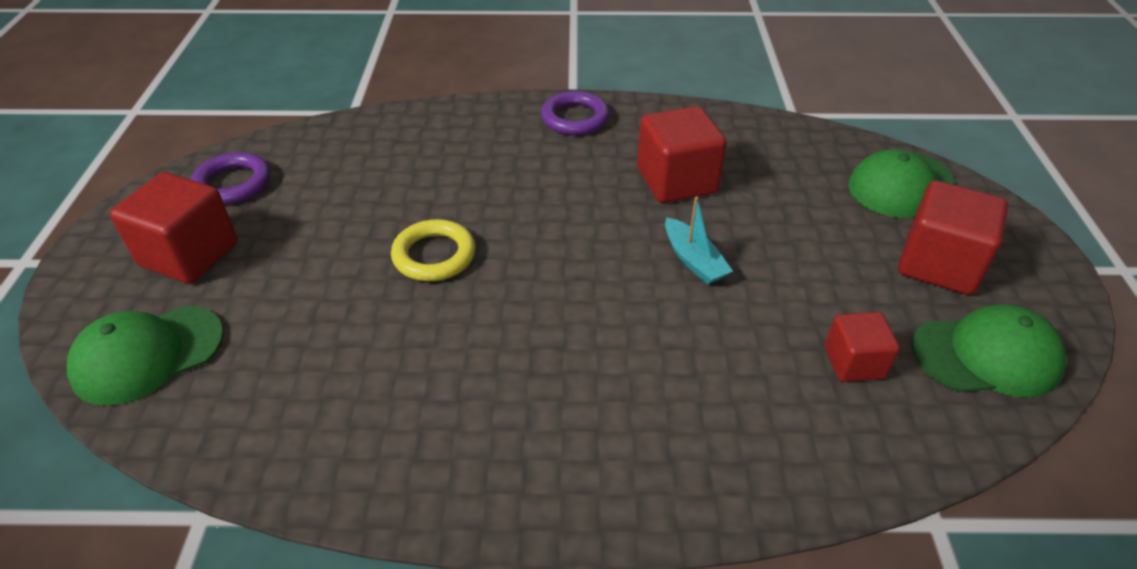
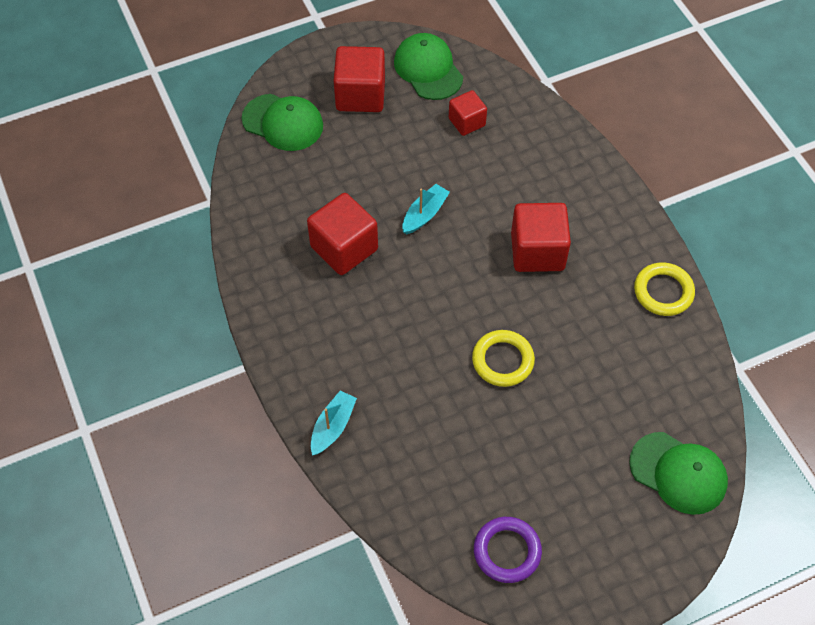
camera: 115 degrees left, 15 degrees up
red cube [110,172,238,284] -> red cube moved to [511,203,571,272]
purple ring [541,91,609,135] -> none
none -> turquoise boat [311,391,357,455]
none -> yellow ring [634,262,695,316]

